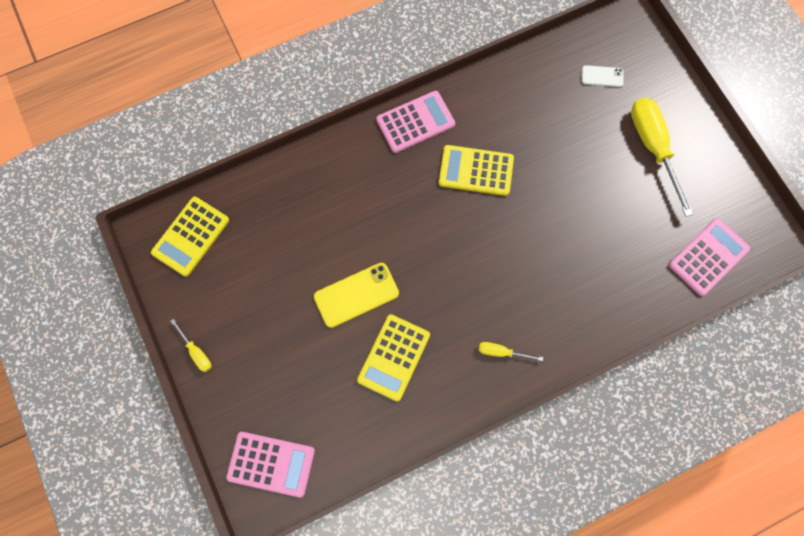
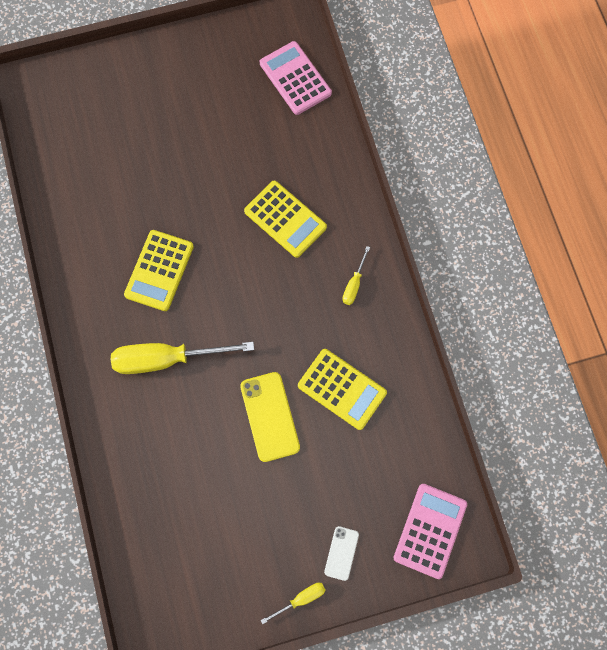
camera: 80 degrees left, 0 degrees up
yellow calculator [151,197,229,277] -> yellow calculator moved to [244,181,327,258]
pink calculator [376,91,455,153] -> none
white phone [582,65,623,87] -> white phone moved to [324,526,359,581]
yellow screwdriver [631,98,693,217] -> yellow screwdriver moved to [111,342,254,374]

